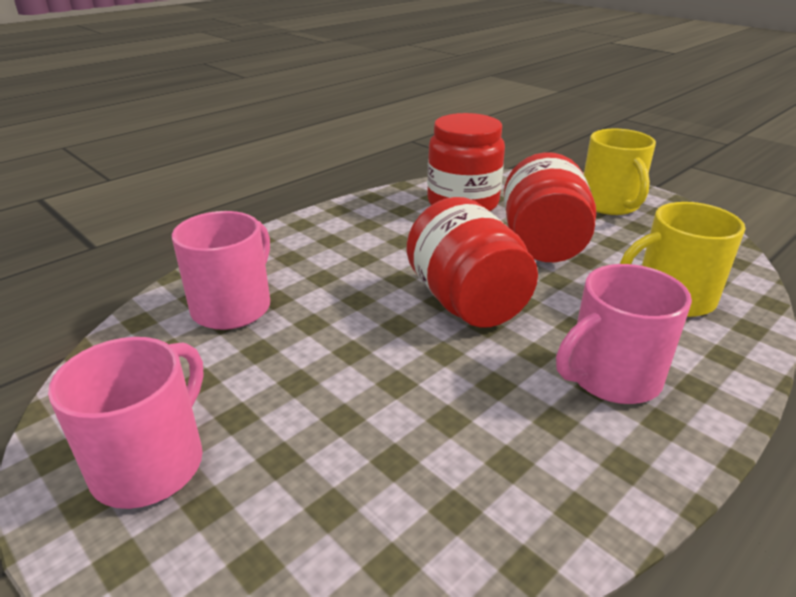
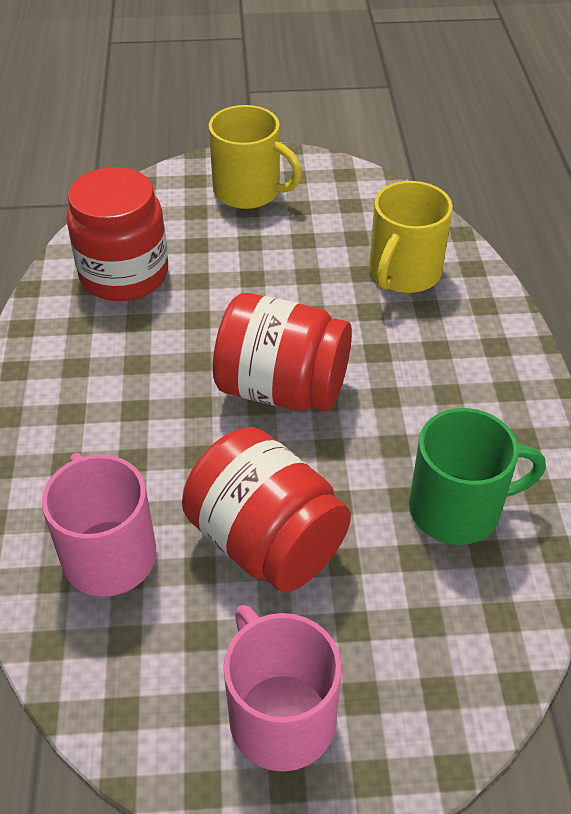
camera: 50 degrees left, 15 degrees up
red jar [504,152,596,262] -> red jar moved to [182,427,351,592]
pink mug [556,264,692,404] -> none
none -> green mug [409,408,546,545]

